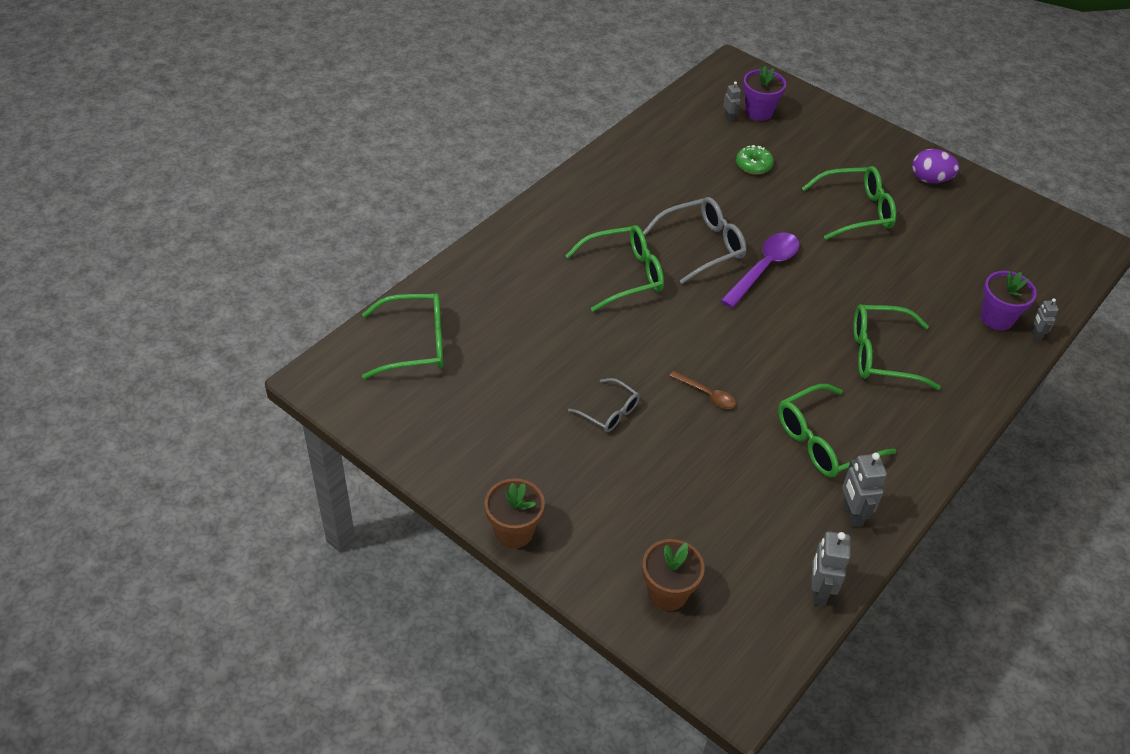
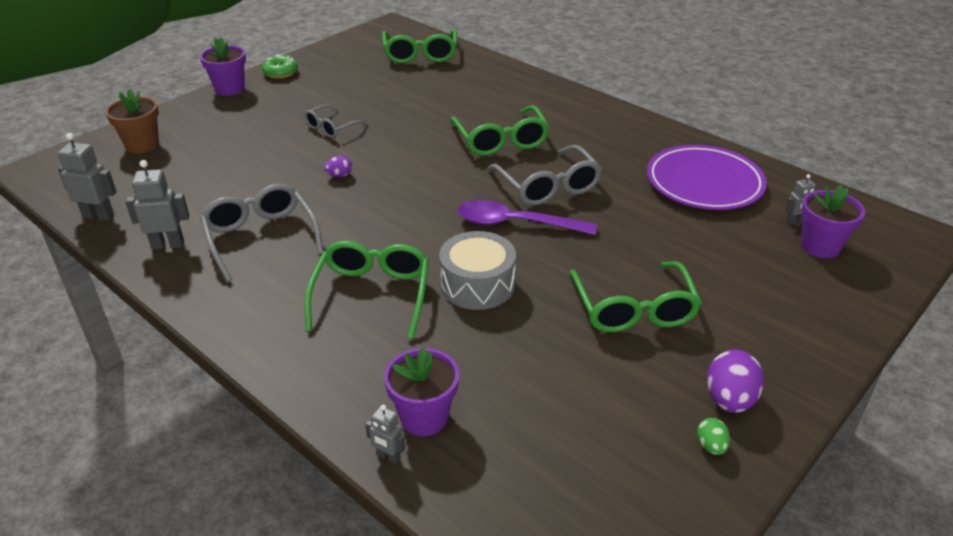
camera: 95 degrees right, 10 degrees down
brown flower pot [485,478,545,548] -> purple flower pot [200,37,246,96]
brown spoon [669,371,736,409] -> purple egg [324,156,352,177]
purple spoon [720,232,800,308] -> purple spoon turned 150 degrees clockwise [458,200,597,235]
green donut [736,145,774,174] -> green donut moved to [262,54,298,79]
green glasses [778,384,896,478] -> grey glasses [200,184,324,282]
grey robot [1032,298,1059,340] -> grey robot turned 150 degrees counterclockwise [365,405,405,464]
none -> grey drum [439,231,516,310]
none -> purple plate [647,145,767,210]
none -> green egg [697,418,730,455]

